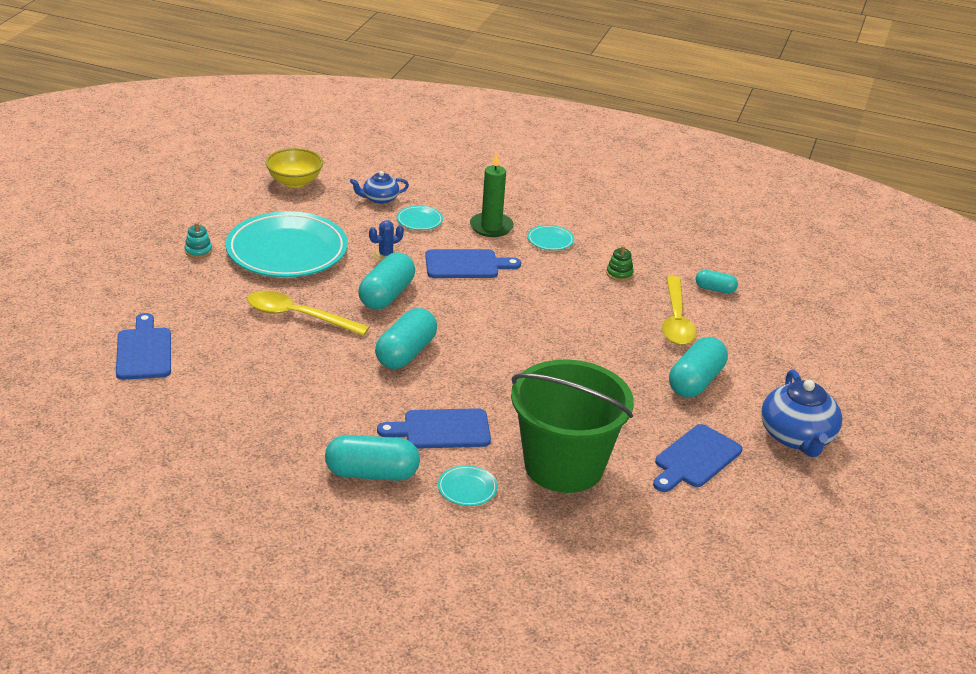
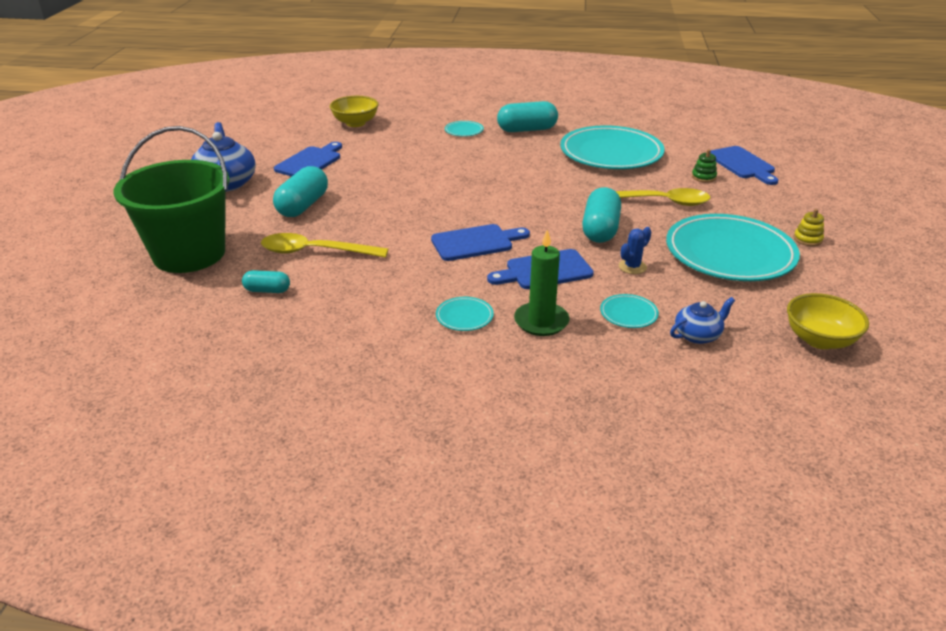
camera: 170 degrees right, 0 degrees up
turquoise stacking toy [185,222,212,258] -> yellow stacking toy [794,209,824,246]
turquoise capsule [375,308,437,369] -> none
blue cutting board [377,408,491,449] -> blue cutting board moved to [431,224,530,261]
green bucket [511,360,634,493] -> green bucket moved to [113,126,230,273]
green stacking toy [606,246,634,281] -> green stacking toy moved to [692,149,717,182]
yellow spoon [662,276,697,345] -> yellow spoon turned 75 degrees counterclockwise [261,233,388,258]
none -> yellow bowl [330,96,379,127]
none -> turquoise plate [560,125,665,169]

